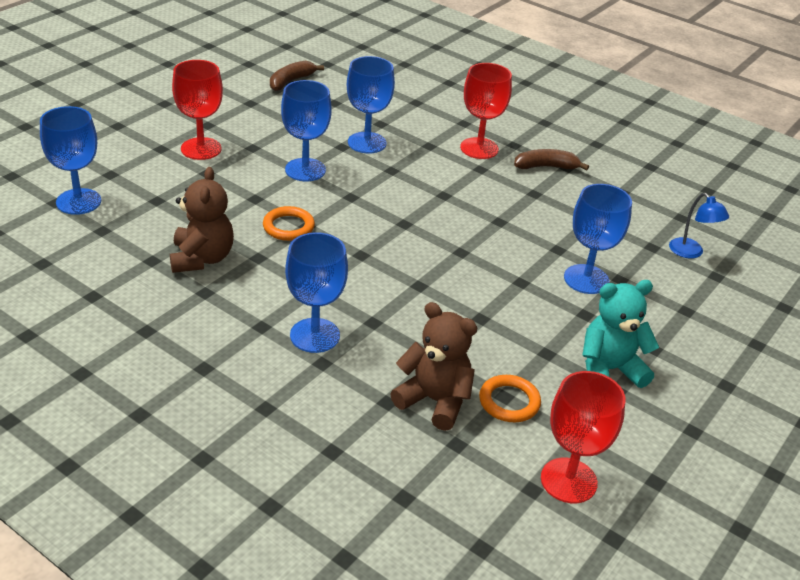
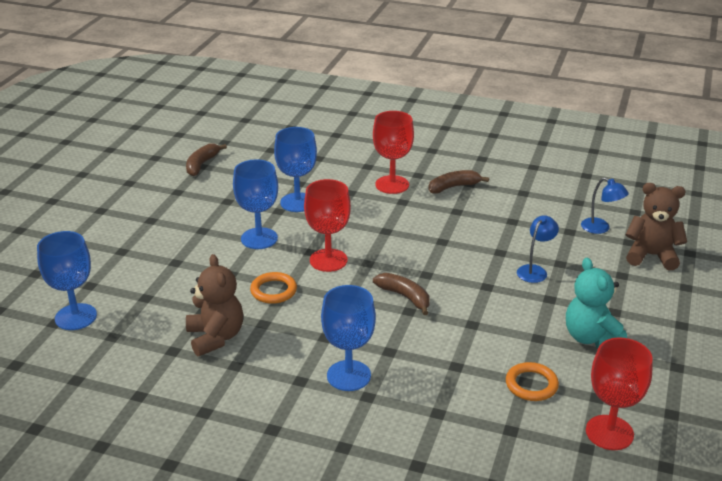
camera: 15 degrees left, 5 degrees down
red goblet [172,60,223,160] -> red goblet moved to [304,179,351,272]
brown teddy bear [390,302,478,431] -> brown teddy bear moved to [625,183,687,270]
blue goblet [564,184,632,294] -> blue lamp [517,215,559,283]
turquoise teddy bear [582,280,659,388] -> turquoise teddy bear turned 75 degrees counterclockwise [566,258,627,348]
none -> brown banana [373,273,430,315]

